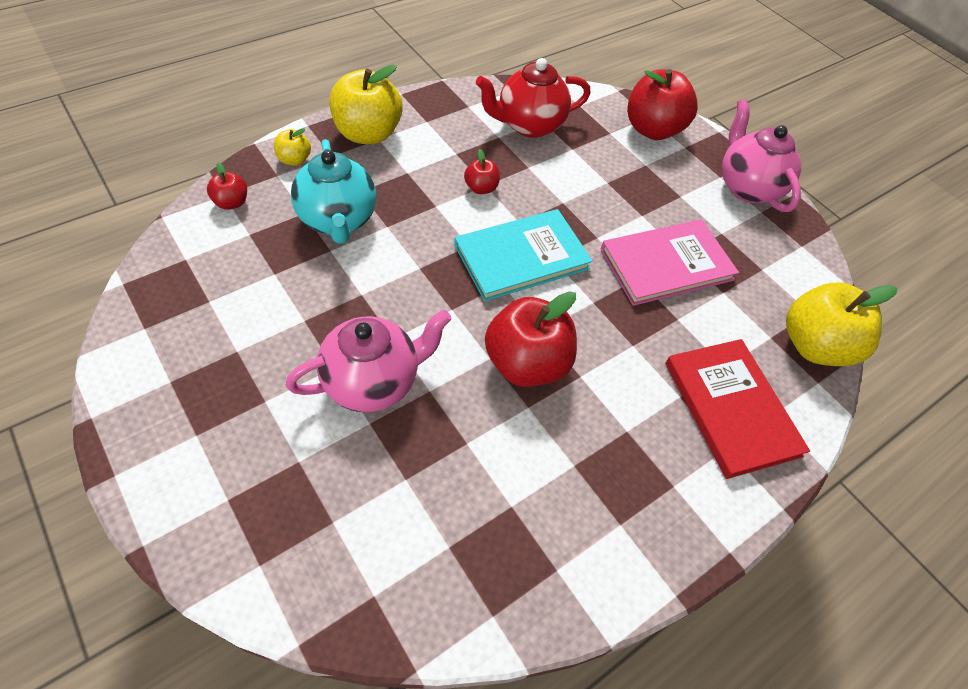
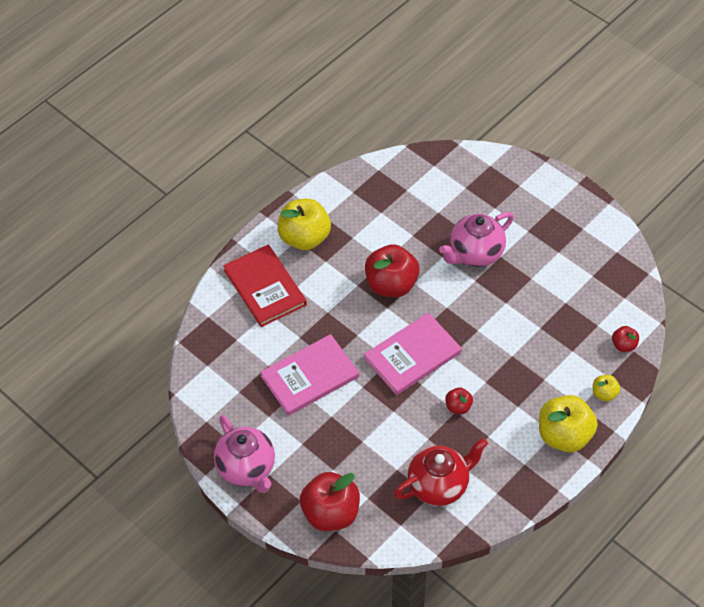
camera: 175 degrees right, 0 degrees up
turquoise teapot [291,139,376,244] -> none
turquoise book [454,209,593,301] -> pink book [364,313,462,395]
yellow apple [786,282,897,366] -> yellow apple moved to [278,199,331,250]

